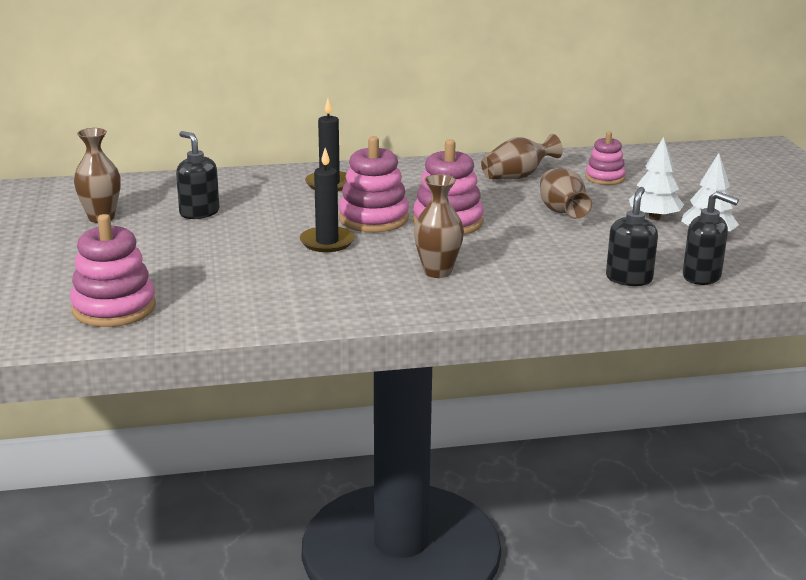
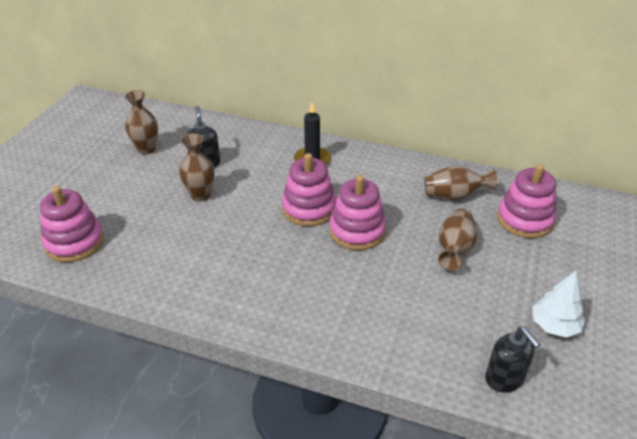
camera: 30 degrees right, 15 degrees up
black candle [300,148,355,252] -> none
brown vase [414,174,464,278] -> brown vase moved to [179,133,214,202]
pink stacking toy [585,132,626,185] -> pink stacking toy [497,164,556,238], size x1.63
black soap dispenser [606,187,658,286] -> none
white tree [629,137,684,220] -> none

